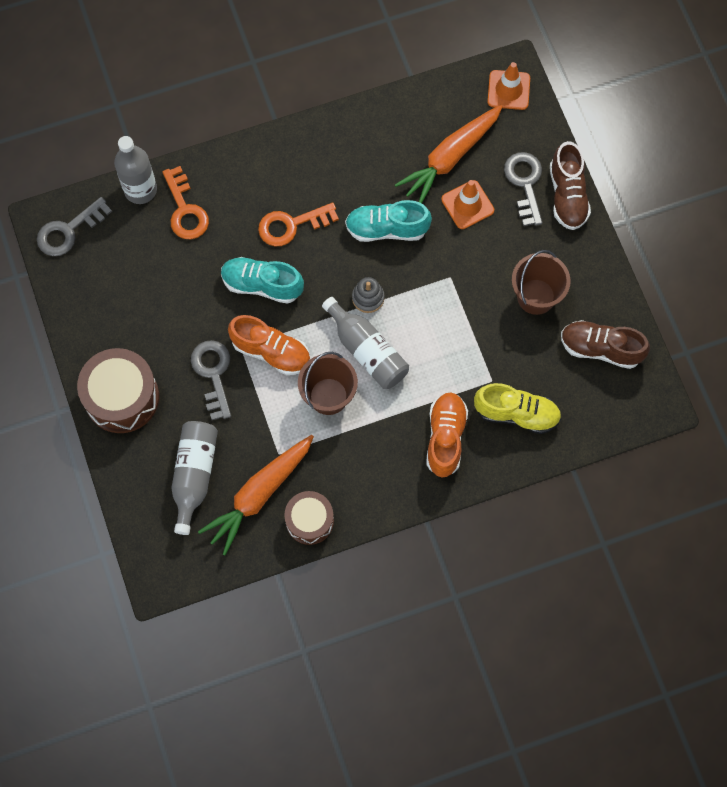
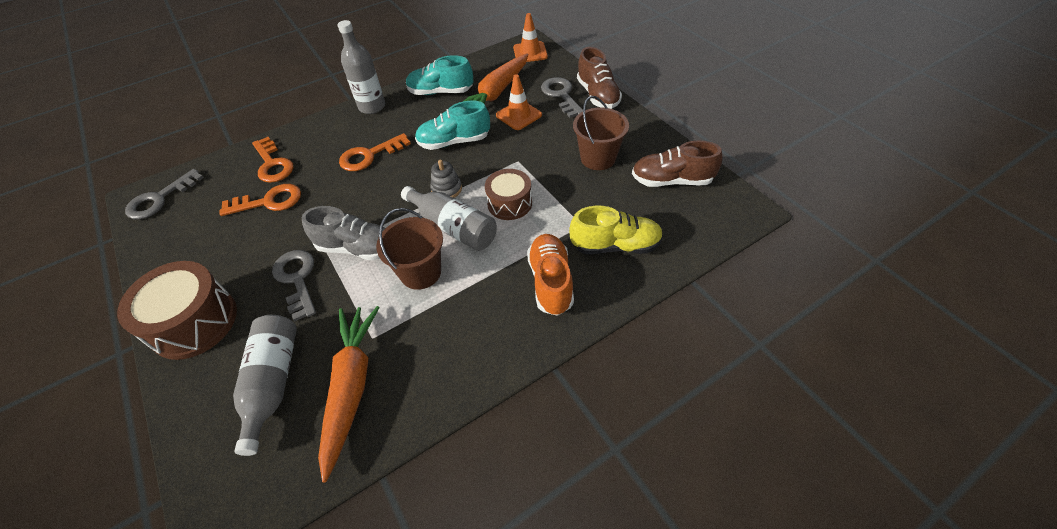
camera: 10 degrees left, 20 degrees down
grey bottle [114,136,157,204] -> grey bottle moved to [337,20,385,114]
orange carrot [198,435,314,556] -> orange carrot turned 150 degrees clockwise [318,306,380,482]
turquoise shoe [221,257,304,304] -> turquoise shoe moved to [406,55,473,95]
orange shoe [228,315,310,375] -> grey shoe [302,206,386,261]
brown drum [284,491,334,545] -> brown drum moved to [485,169,532,220]
none -> orange key [219,184,301,216]

